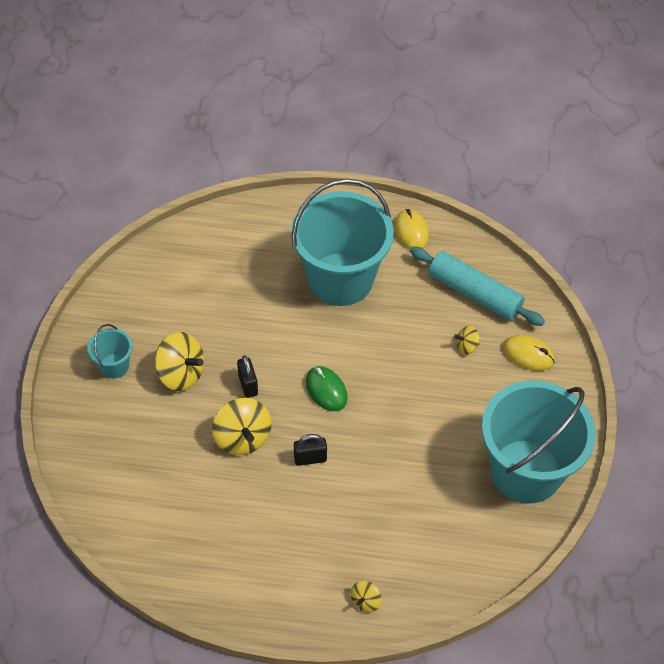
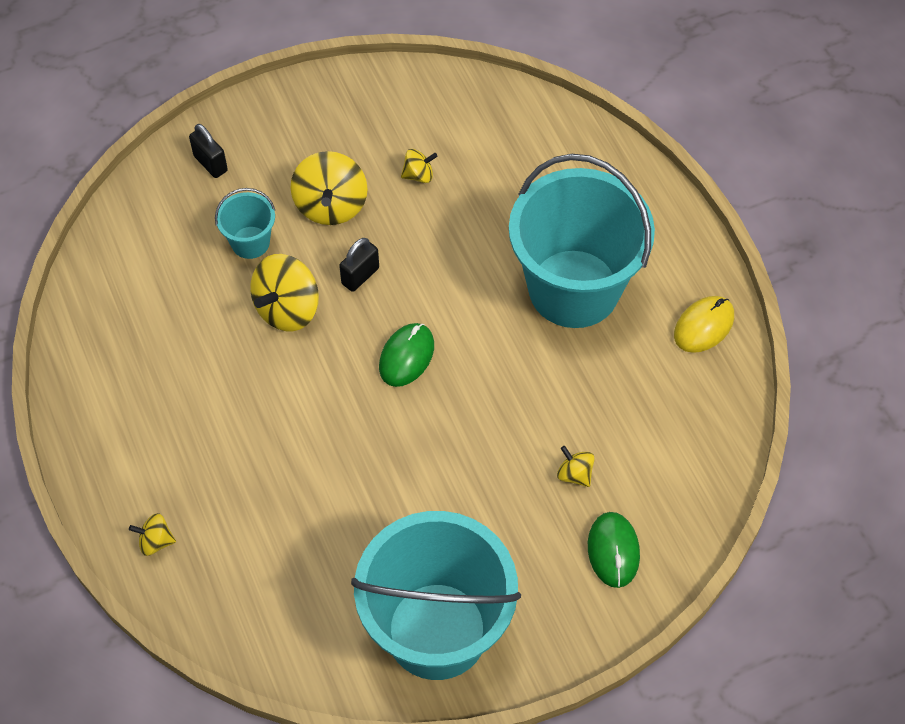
camera: 60 degrees right, 5 degrees up
turquoise bucket [87,324,133,379] -> turquoise bucket moved to [215,188,275,259]
black padlock [294,434,327,466] -> black padlock moved to [189,124,228,178]
turquoise rolling pin [410,247,545,326] -> none
yellow mouse [503,335,555,371] -> green mouse [588,512,640,588]
none -> yellow spinning top [401,149,438,183]

